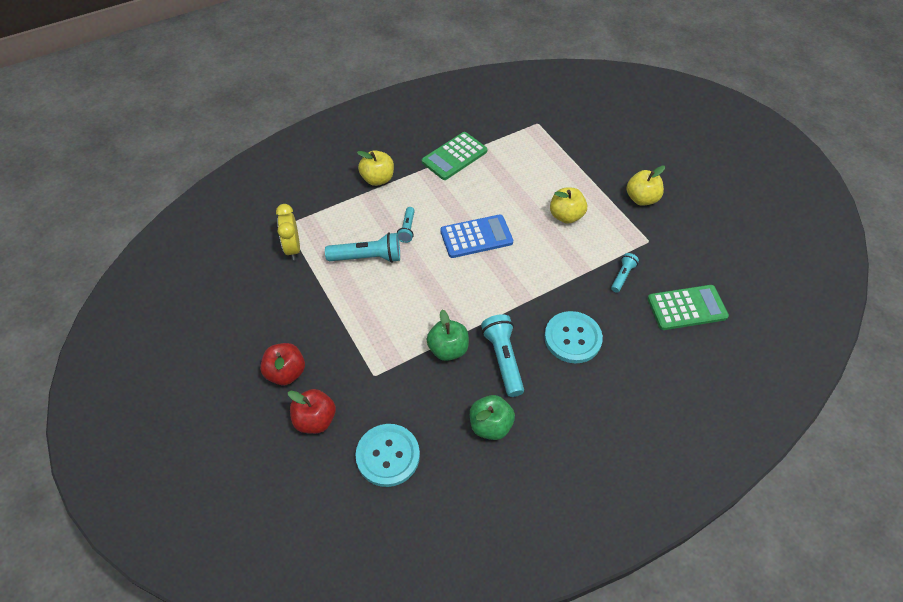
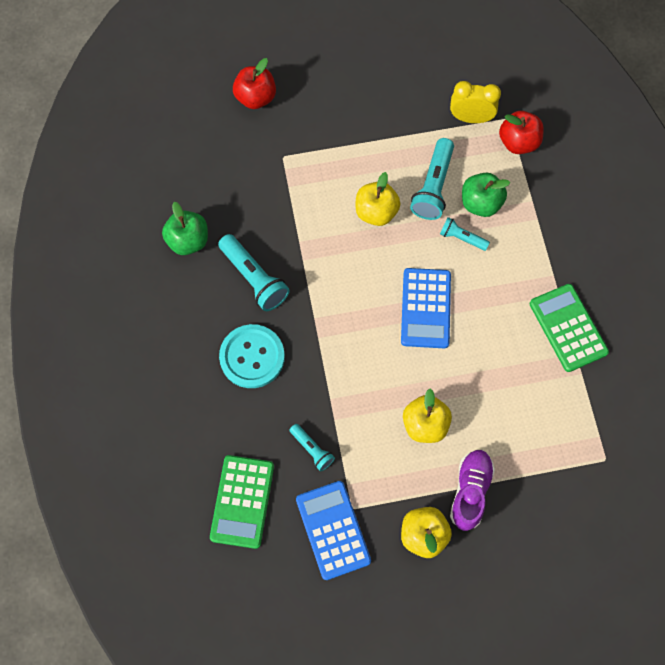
camera: 110 degrees right, 15 degrees up
red apple [260,343,305,385] -> red apple moved to [499,111,544,154]
turquoise button [356,424,420,487] -> none
yellow apple [357,150,394,186] -> yellow apple moved to [356,172,400,226]
green apple [426,309,469,361] -> green apple moved to [462,172,510,217]
turquoise flashlight [481,314,524,397] -> turquoise flashlight turned 45 degrees clockwise [218,234,290,311]
none -> blue calculator [296,481,371,580]
none -> purple shoe [450,450,495,531]

